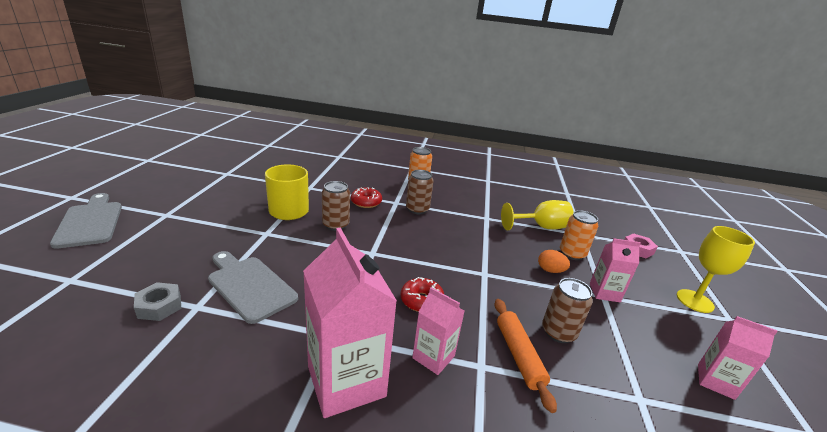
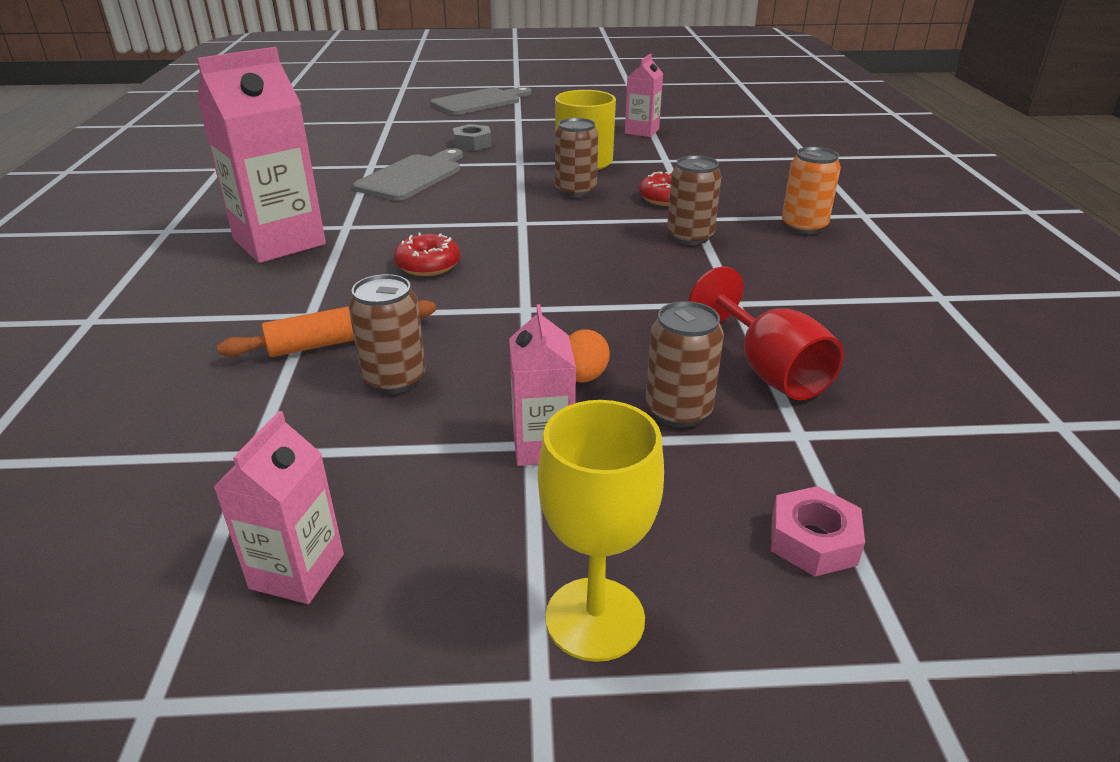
camera: 80 degrees right, 5 degrees up
grey nut [134,282,181,321] -> grey nut moved to [453,124,492,151]
pink carton [412,287,464,375] -> pink carton moved to [625,54,663,137]
yellow goblet [501,200,574,230] -> red goblet [689,267,844,400]
orange can [560,210,598,260] -> brown can [646,301,724,427]

